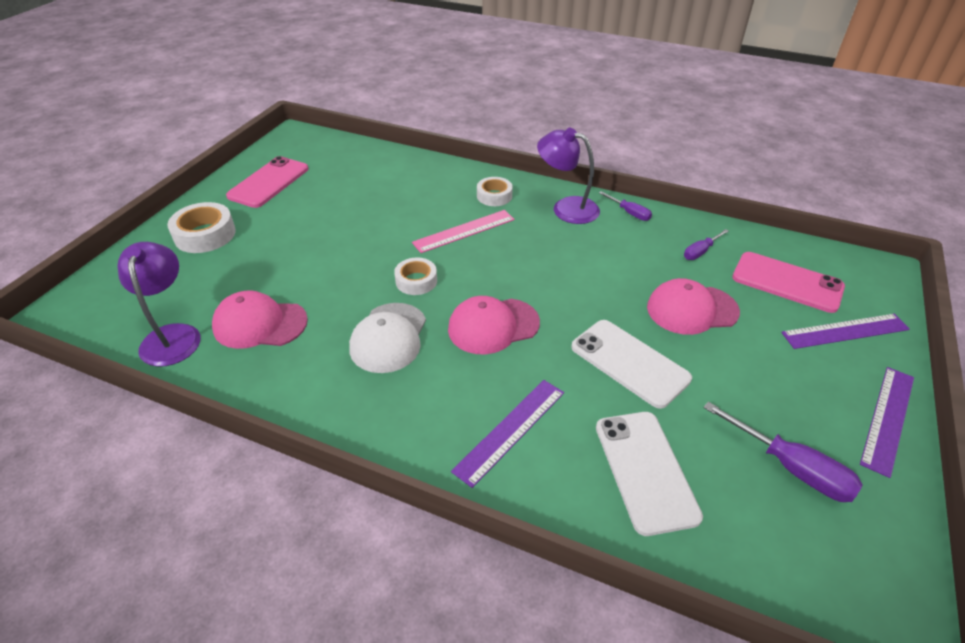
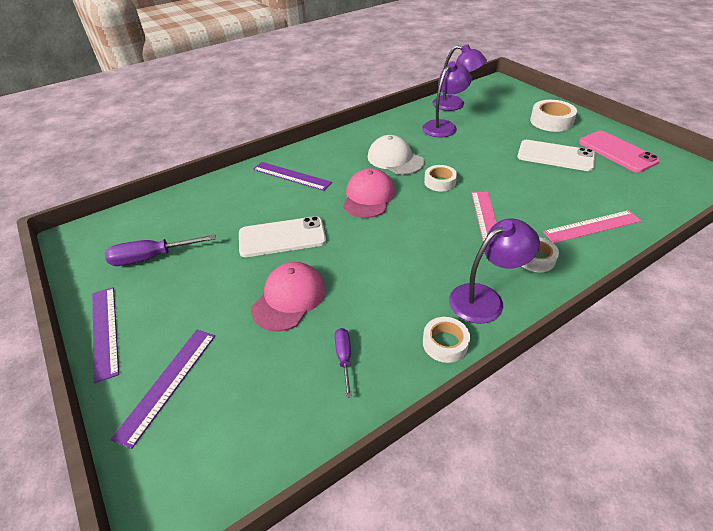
camera: 125 degrees right, 0 degrees up
pink cap [212,290,308,349] -> purple lamp [422,61,472,137]
purple ruler [451,380,564,488] -> purple ruler turned 45 degrees counterclockwise [253,162,332,191]
white phone [596,412,703,536] -> white phone moved to [517,140,595,171]
purple screwdriver [599,191,652,221] -> white tape [423,317,470,363]
pink phone [732,252,845,313] -> none
none -> pink ruler [543,210,641,243]

